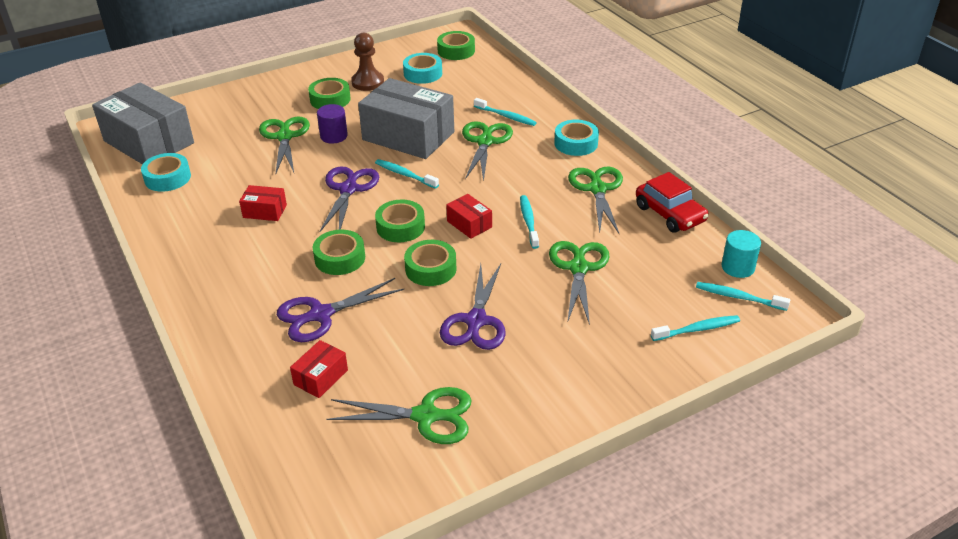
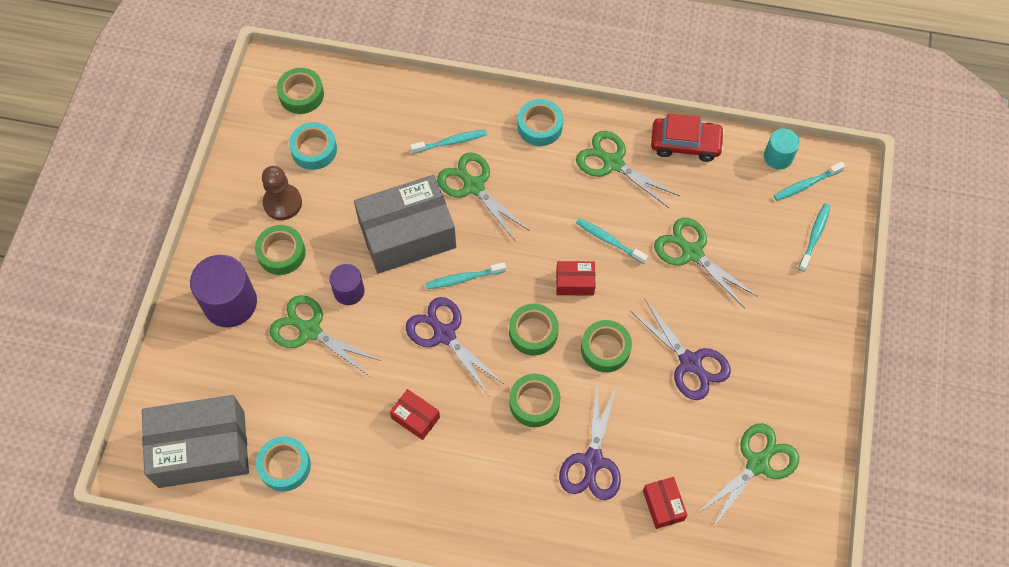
camera: 50 degrees left, 25 degrees up
red box [239,185,287,221] -> red box turned 75 degrees clockwise [390,389,440,440]
none -> purple cylinder [190,255,257,327]

